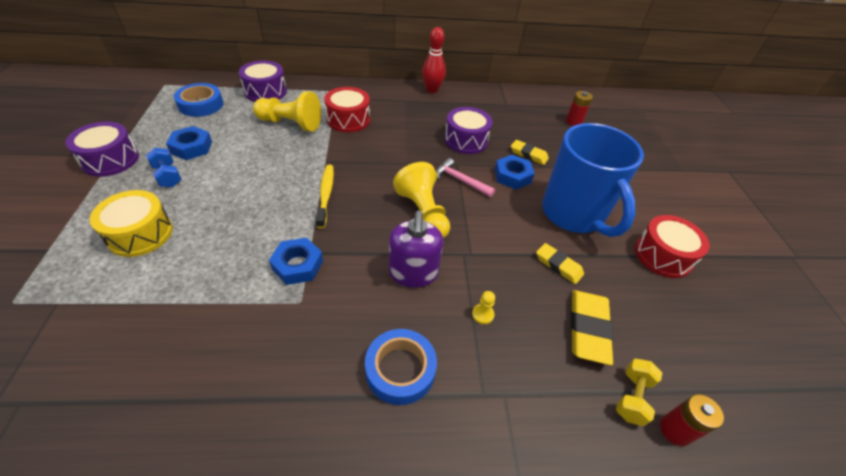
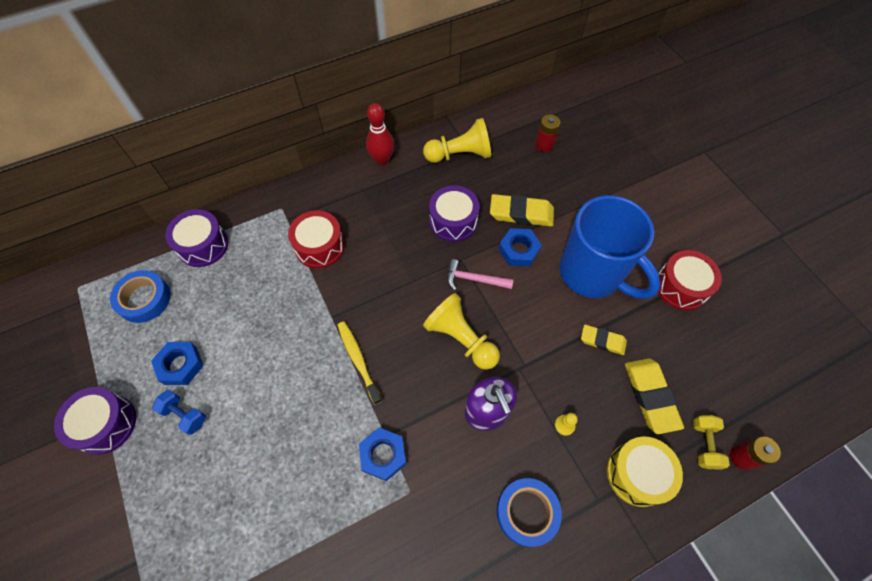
camera: 20 degrees left, 15 degrees up
yellow drum [90,190,173,257] -> yellow drum moved to [607,437,683,507]
yellow pawn [253,91,321,132] -> yellow pawn moved to [423,118,491,163]
yellow eraser [511,140,549,165] -> yellow eraser [490,194,554,227], size x1.60

